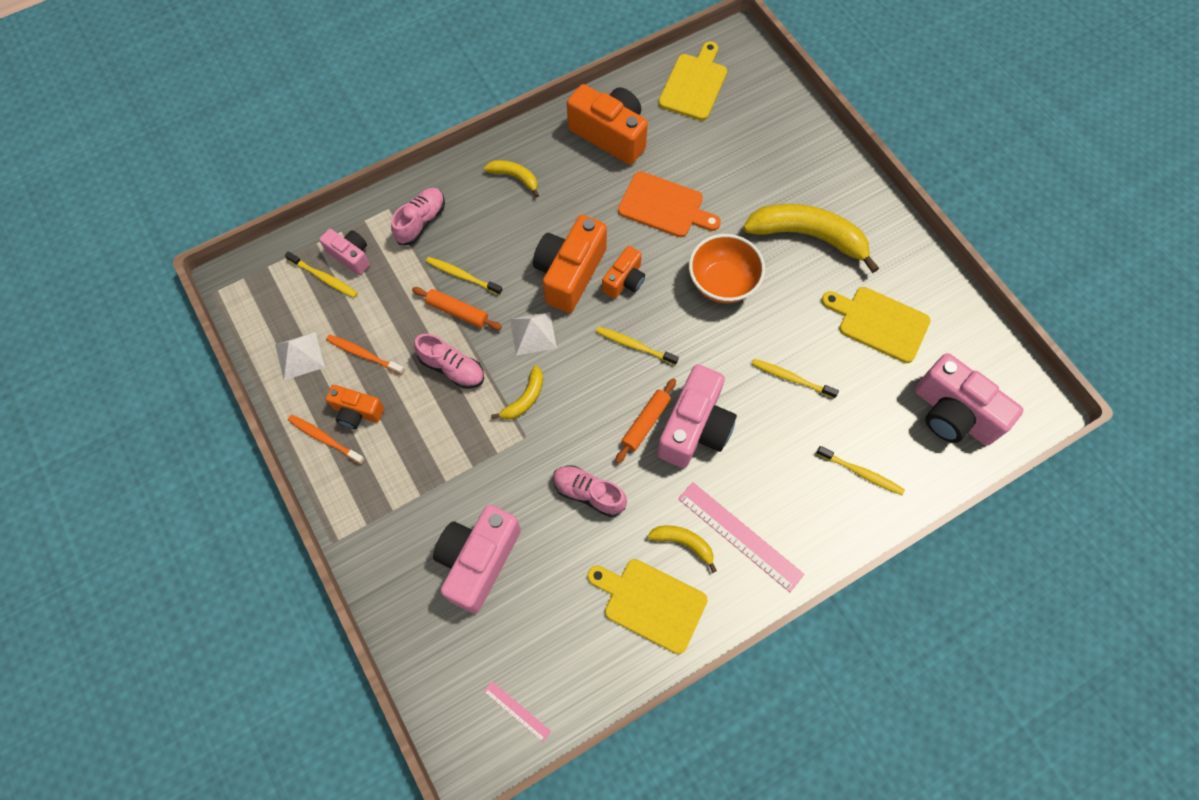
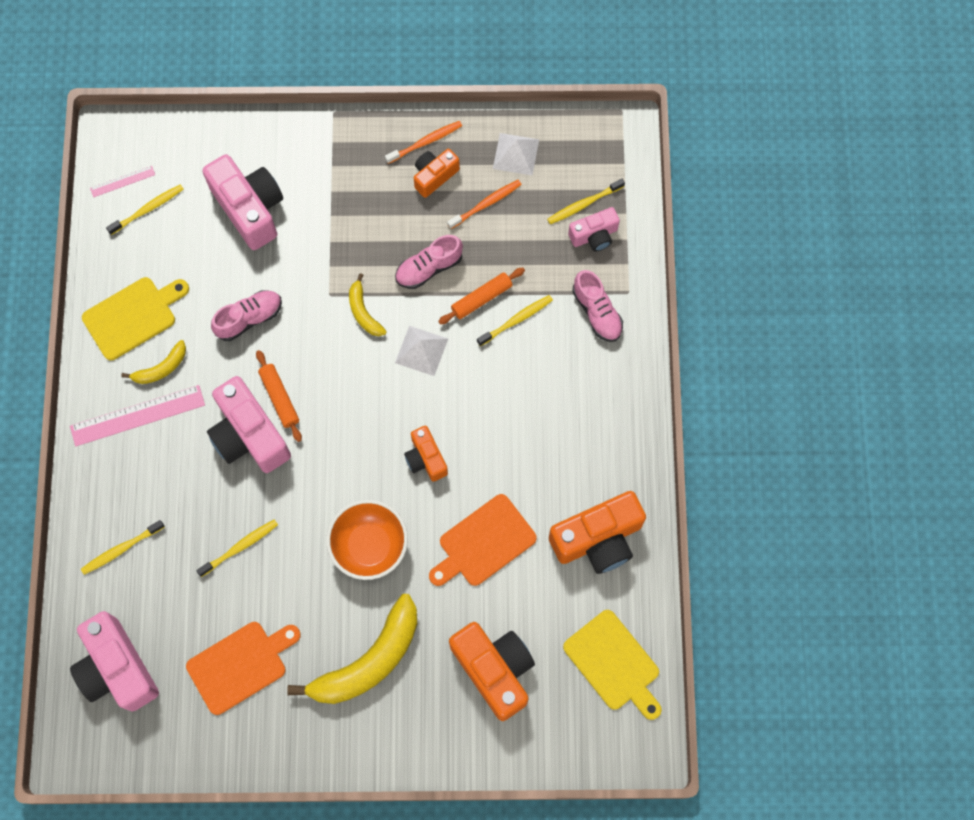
camera: 120 degrees right, 5 degrees up
yellow banana [484,160,539,197] -> none
orange camera [533,215,607,313] -> orange camera moved to [449,622,535,721]
yellow toothbrush [596,327,679,365] -> yellow toothbrush moved to [106,184,184,235]
yellow cutting board [821,287,931,363] -> orange cutting board [186,622,301,715]
pink camera [914,353,1024,446] -> pink camera turned 105 degrees counterclockwise [70,611,159,712]

